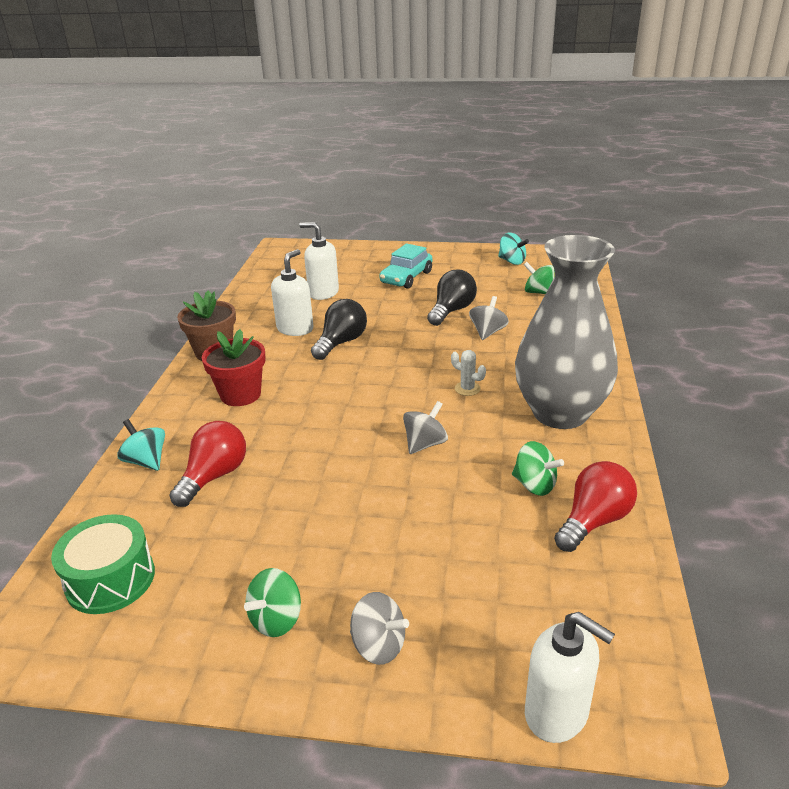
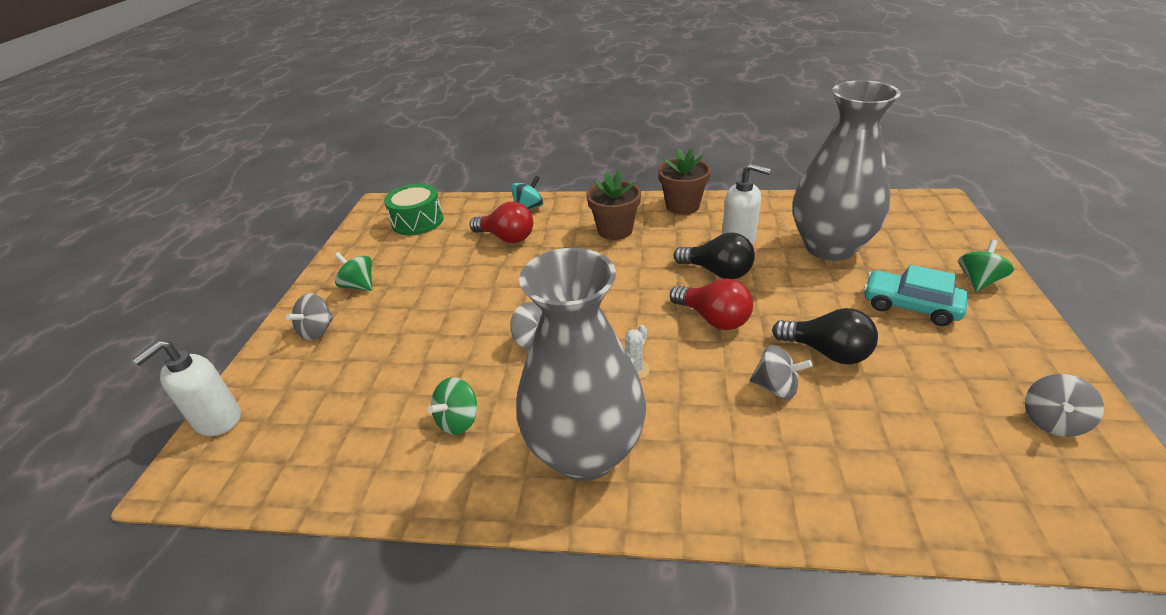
camera: 90 degrees right, 5 degrees up
red flower pot [202,329,266,406] -> brown flower pot [587,170,641,240]
white soap dispenser [299,222,339,300] -> grey vase [793,80,901,261]
turquoise spinning top [498,233,529,265] -> grey spinning top [1025,374,1104,437]
green spinning top [524,262,555,294] -> green spinning top moved to [959,239,1014,292]
red light bulb [554,461,637,552] -> red light bulb moved to [670,278,753,330]

